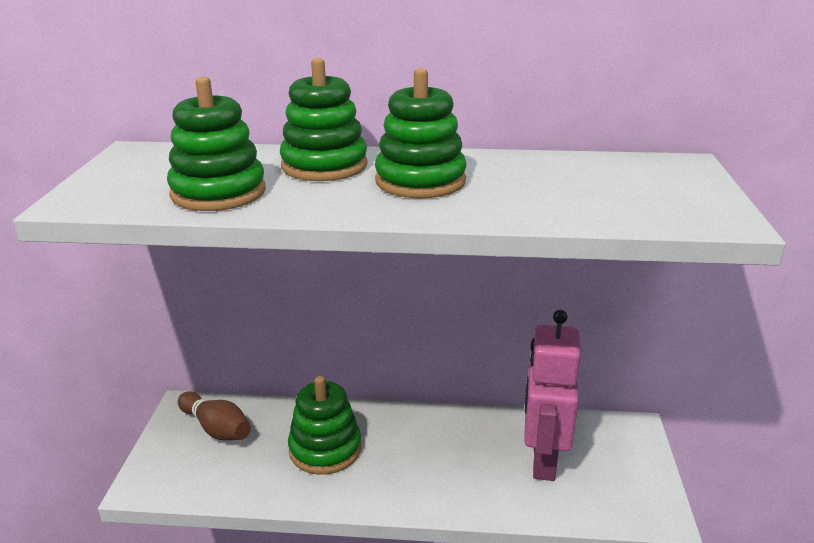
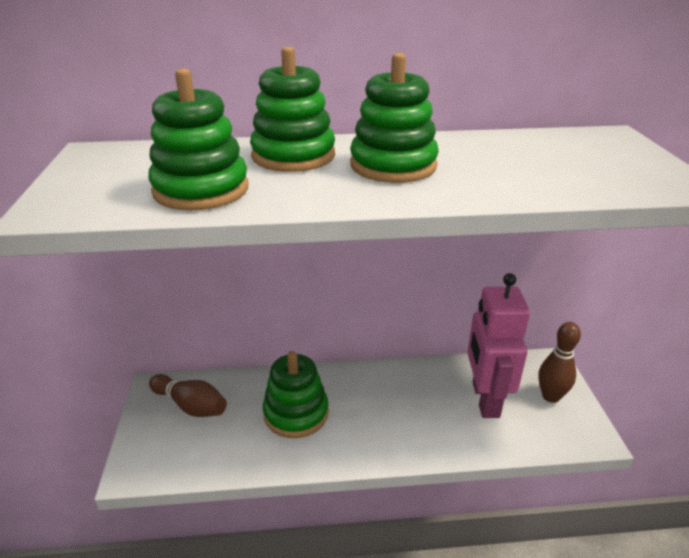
camera: 10 degrees left, 5 degrees up
none -> brown bowling pin [538,322,581,403]

